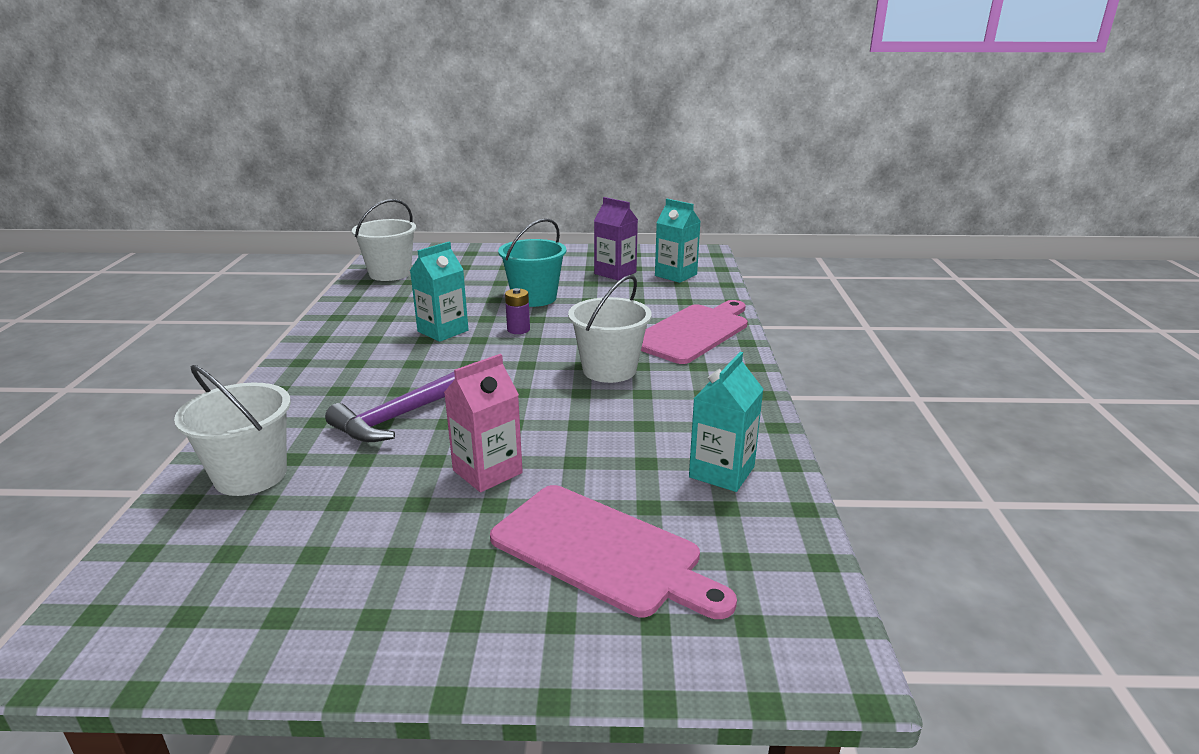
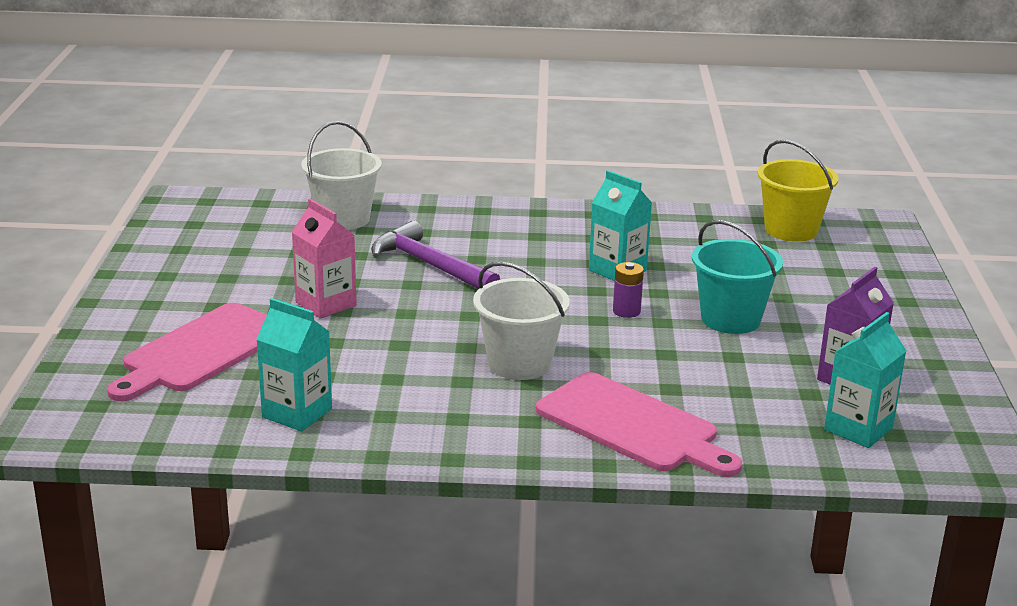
camera: 90 degrees right, 0 degrees up
white bucket [352,199,416,281] -> yellow bucket [758,140,839,242]

